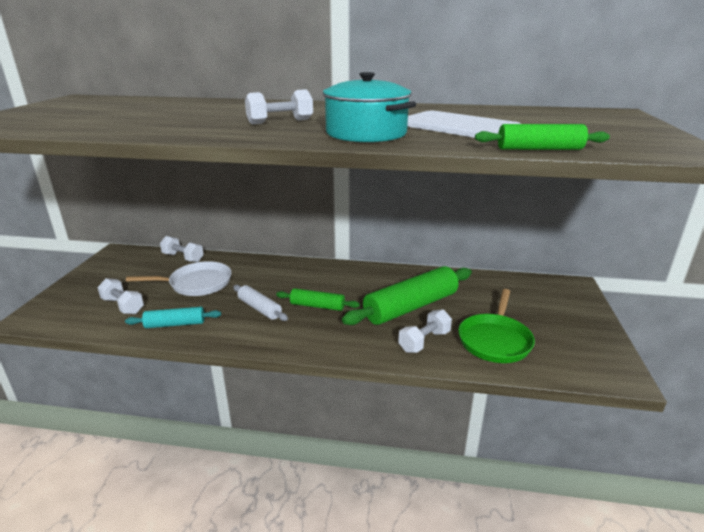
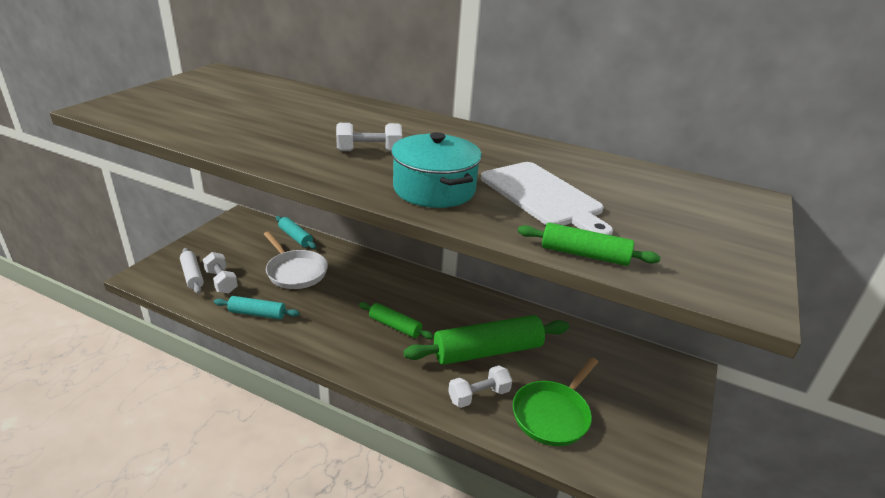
camera: 15 degrees right, 5 degrees up
white pan [126,261,232,296] -> white pan turned 45 degrees clockwise [264,232,328,289]
white dumbbell [160,236,204,262] -> turquoise rolling pin [276,216,316,249]
white rolling pin [233,285,288,321] -> white rolling pin moved to [180,248,204,294]

